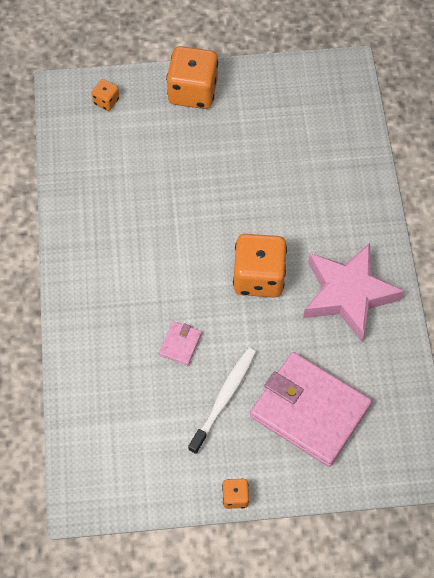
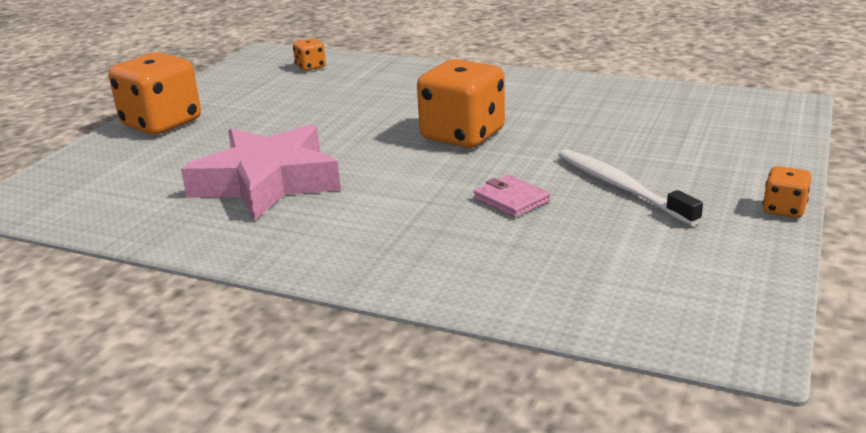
camera: 60 degrees left, 35 degrees down
orange dice [92,79,119,111] -> orange dice moved to [293,38,326,71]
pink wallet [250,352,372,467] -> none
pink star [303,243,404,342] -> pink star moved to [181,125,341,221]

